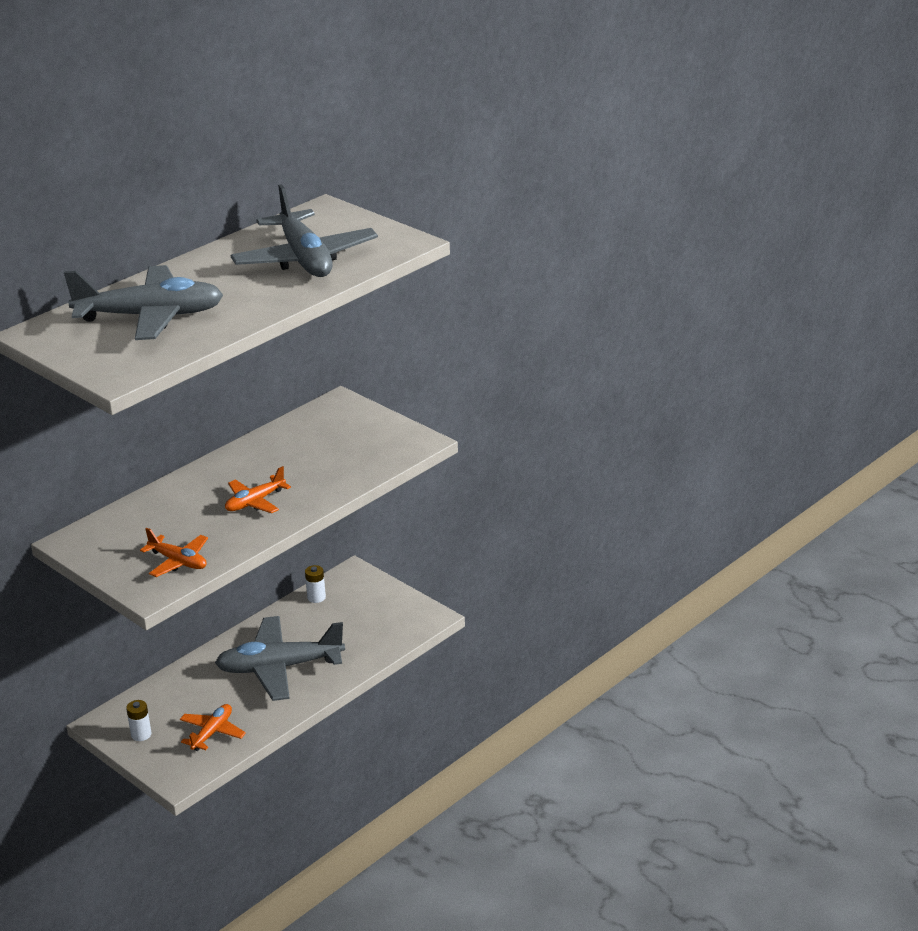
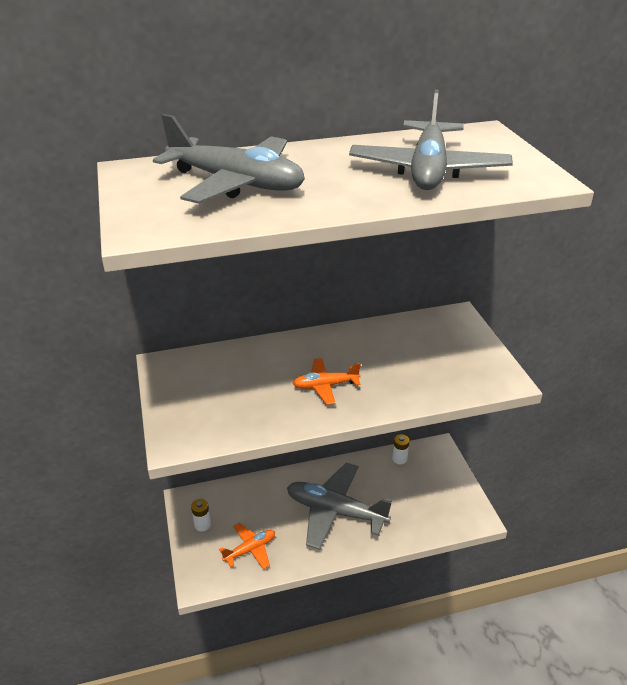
camera: 30 degrees right, 5 degrees up
orange plane [140,528,208,577] -> none

